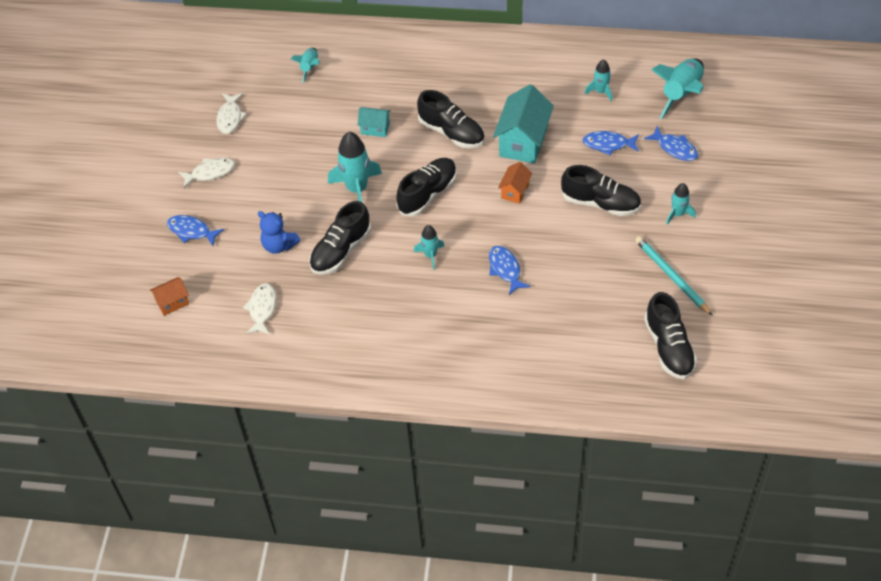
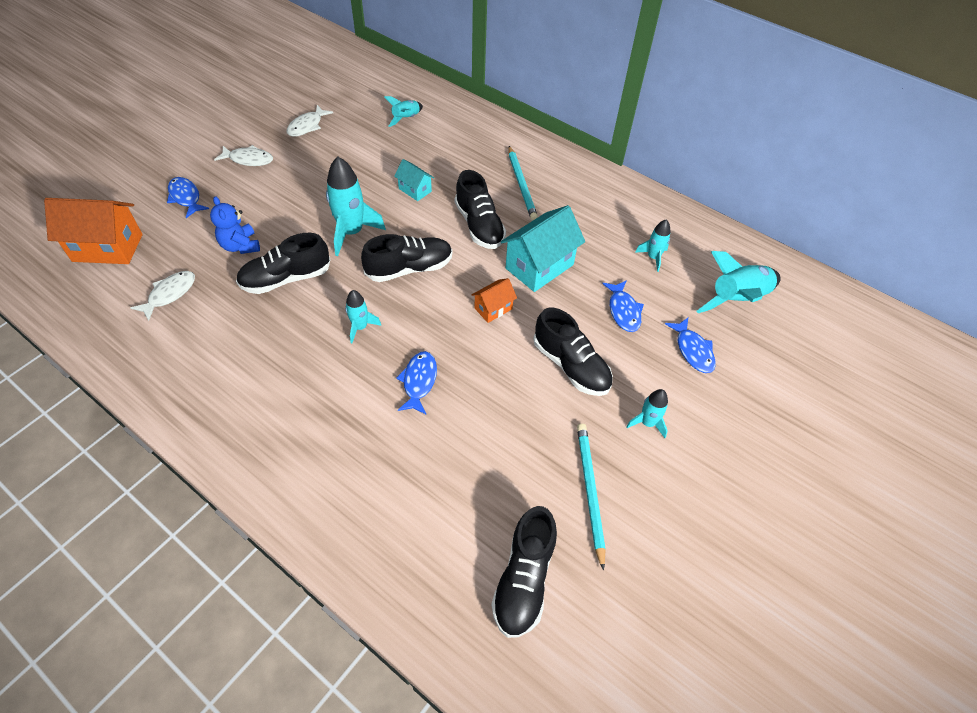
camera: 25 degrees right, 0 degrees up
orange house [150,277,189,316] -> orange house [44,198,143,264], size x1.91
blue fish [583,131,639,156] -> blue fish turned 135 degrees counterclockwise [602,280,644,332]
none -> turquoise pencil [508,146,538,221]

